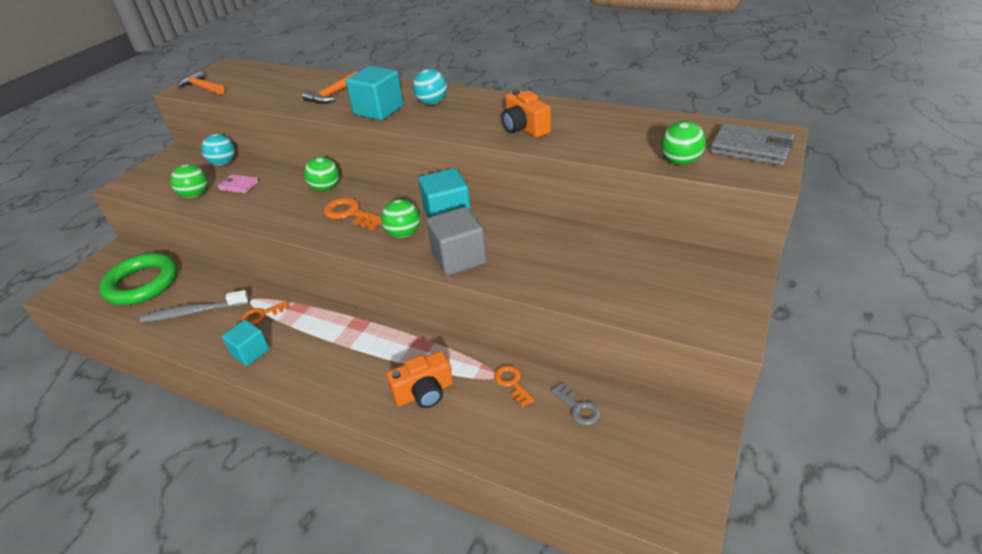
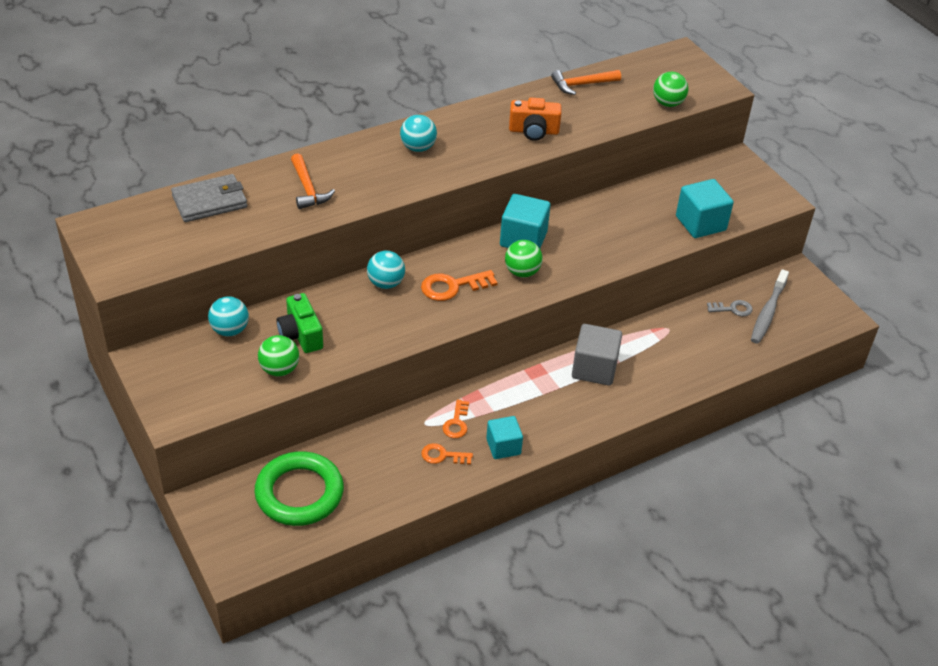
camera: 60 degrees left, 5 degrees up
grey toothbrush [140,290,249,323] -> grey toothbrush moved to [751,269,789,344]
orange hammer [177,70,225,95] -> orange hammer moved to [551,70,621,95]
pink wallet [218,174,259,193] -> green camera [277,293,323,353]
green ball [304,157,339,191] -> turquoise ball [367,251,405,289]
turquoise cube [346,66,403,120] -> turquoise cube moved to [676,179,734,238]
orange camera [387,351,453,408] -> none
grey cube [426,207,487,276] -> grey cube moved to [572,324,622,386]
orange key [494,365,535,407] -> orange key moved to [421,443,473,465]
grey wallet [710,123,795,166] -> grey wallet moved to [171,174,247,222]

